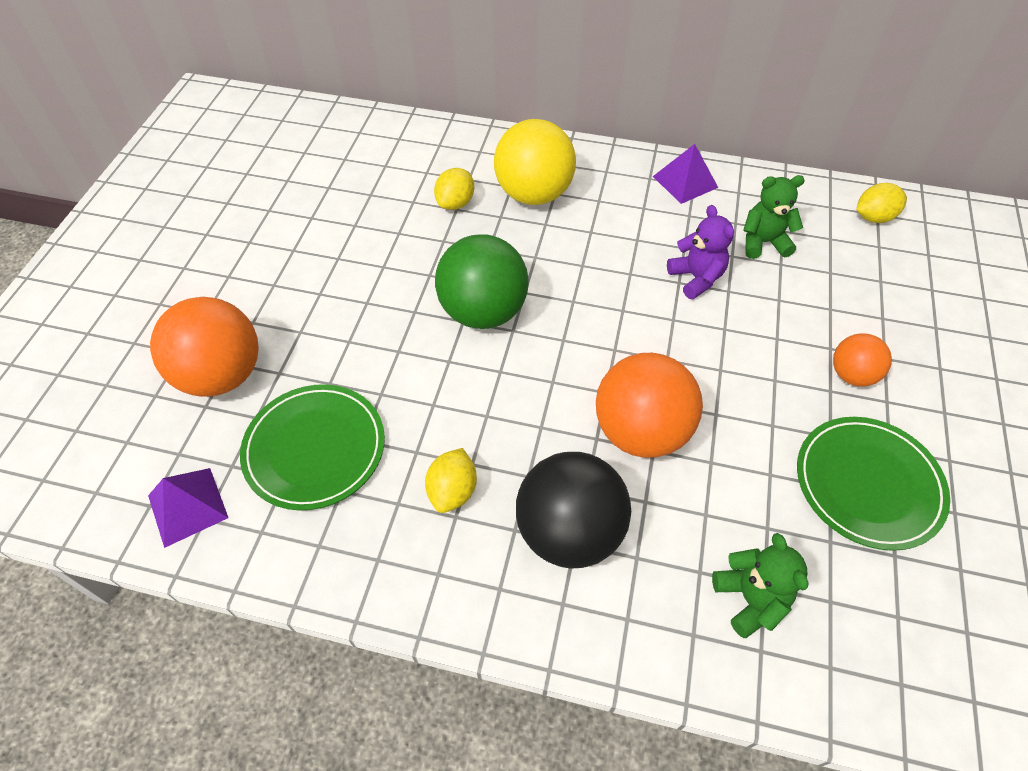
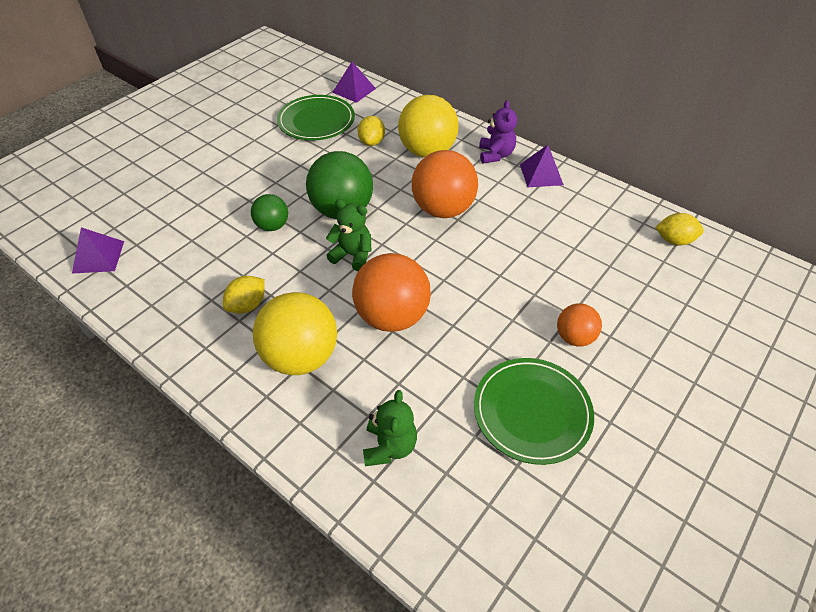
camera: 25 degrees right, 5 degrees down
orange ball [150,297,258,397] -> orange ball moved to [412,150,478,218]
green plate [240,384,385,510] -> green plate moved to [277,95,355,140]
yellow lemon [434,168,474,210] -> yellow lemon turned 45 degrees counterclockwise [357,116,385,146]
black ball [516,452,631,569] -> yellow ball [253,292,337,375]
purple teddy bear [667,205,734,299] -> purple teddy bear moved to [479,100,517,163]
green teddy bear [743,175,805,259] -> green teddy bear moved to [326,200,371,271]
none -> green ball [251,194,288,231]
none -> purple pyramid [332,62,376,103]

